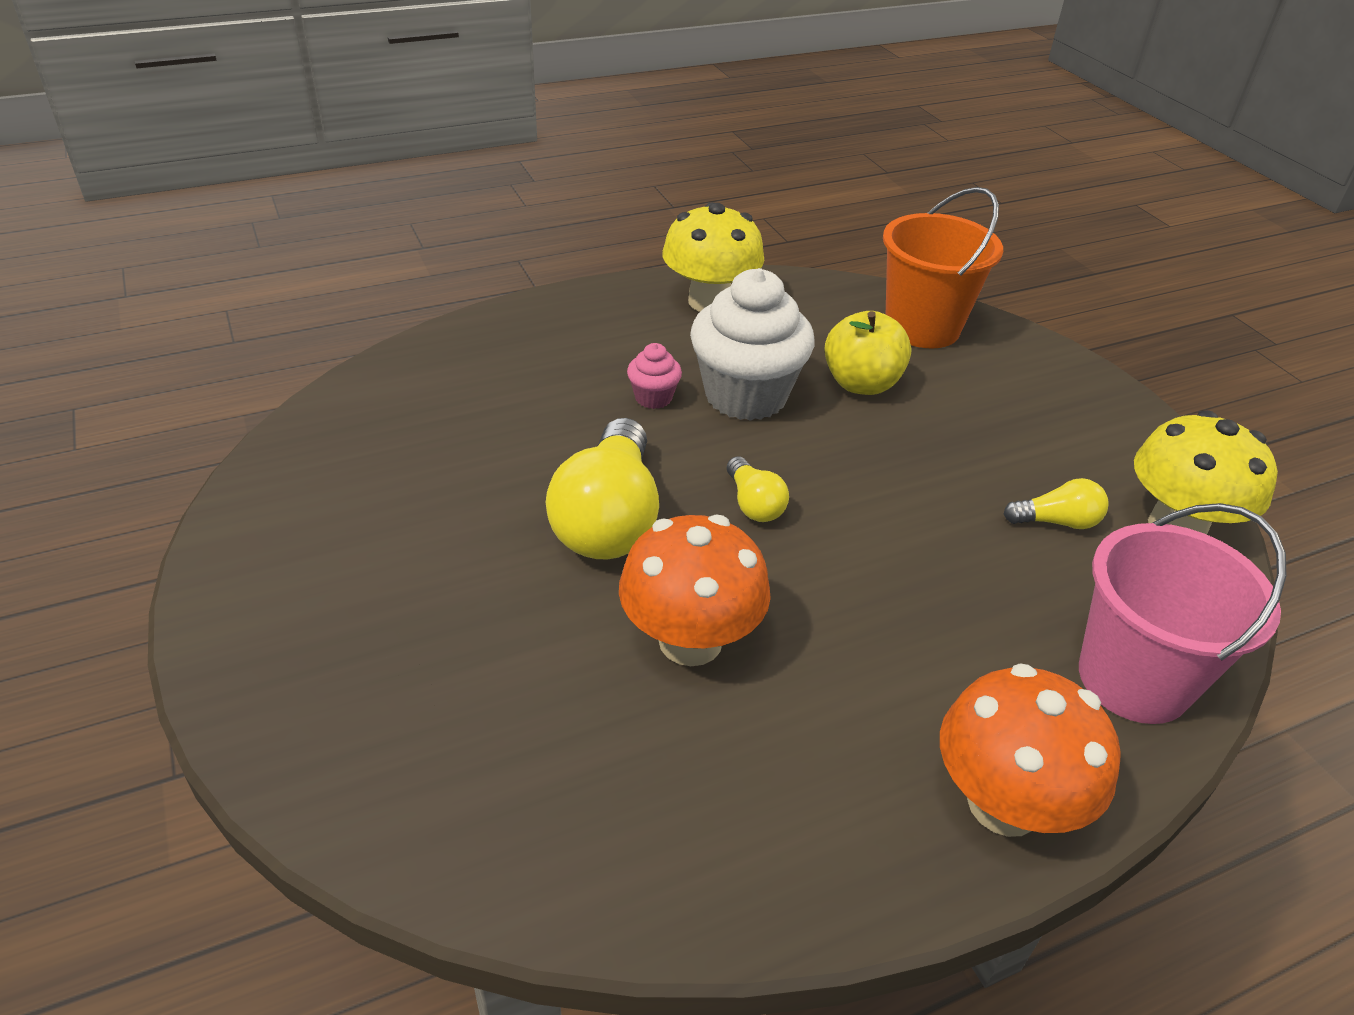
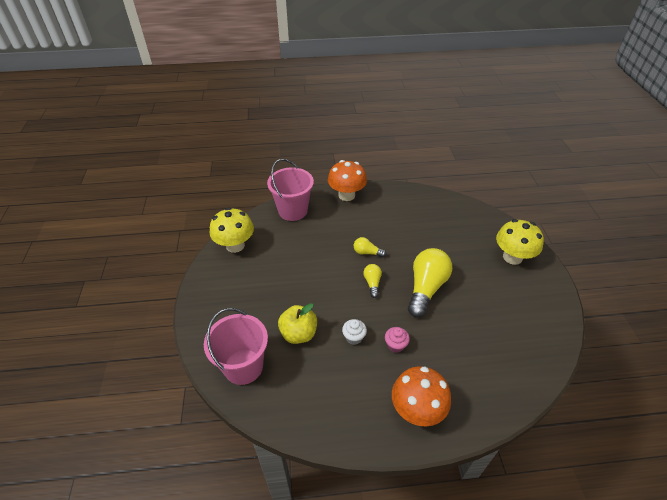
camera: 160 degrees left, 5 degrees up
orange mushroom [619,515,771,666] -> orange mushroom moved to [392,366,451,426]
yellow mushroom [662,202,764,312] -> yellow mushroom moved to [496,219,544,265]
white cupcake [690,268,815,421] -> white cupcake [342,319,367,345], size x0.45
orange bucket [883,187,1003,349] -> pink bucket [204,308,268,385]
yellow light bulb [1004,478,1109,529] -> yellow light bulb moved to [354,237,386,257]

